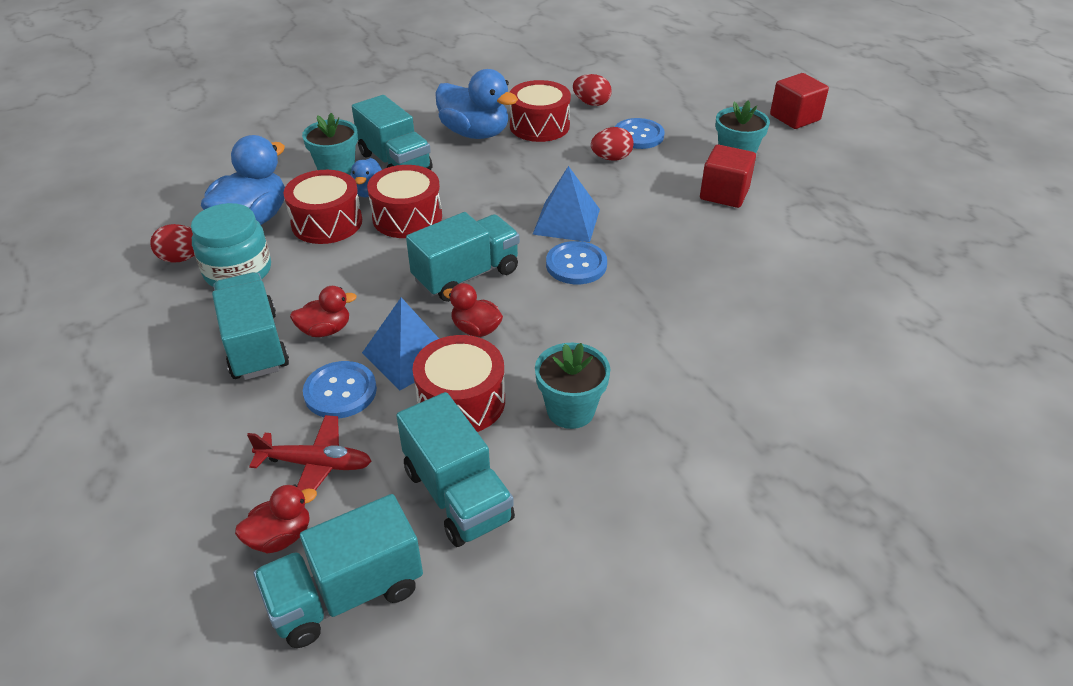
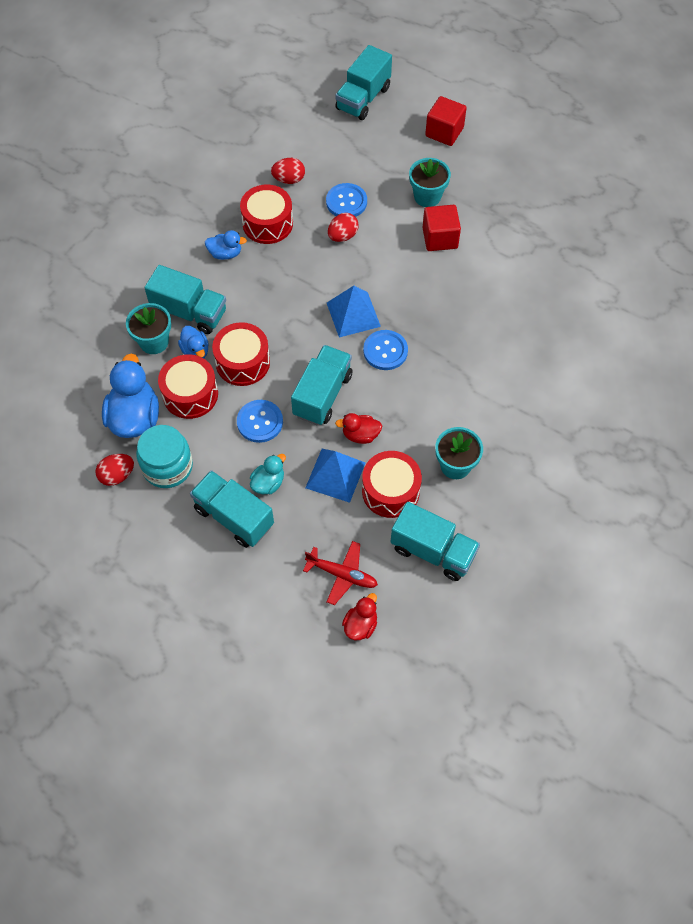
camera: 30 degrees left, 20 degrees up
red plane [247,415,372,491] -> red plane turned 45 degrees clockwise [303,541,378,605]
turquoise truck [253,494,423,648] -> turquoise truck moved to [335,45,392,120]
red duck [290,286,357,337] -> turquoise duck [250,454,286,494]
blue button [303,361,377,419] -> blue button moved to [237,400,283,443]
blue duck [435,69,518,139] -> blue duck [205,230,247,260], size x0.53

